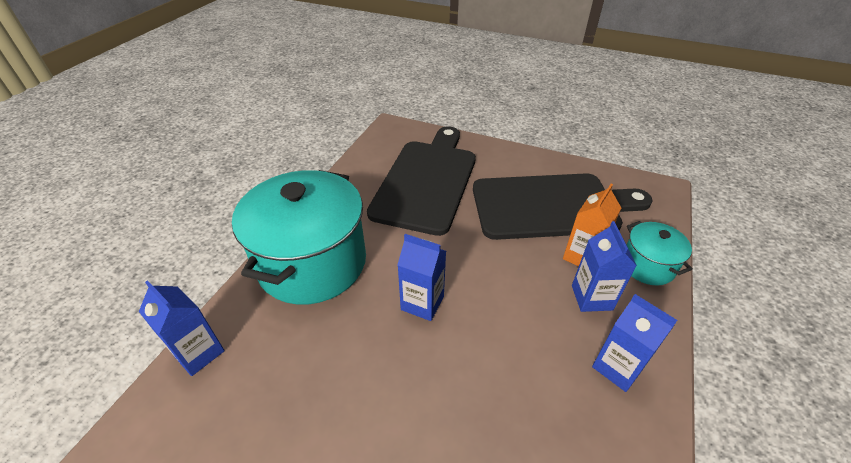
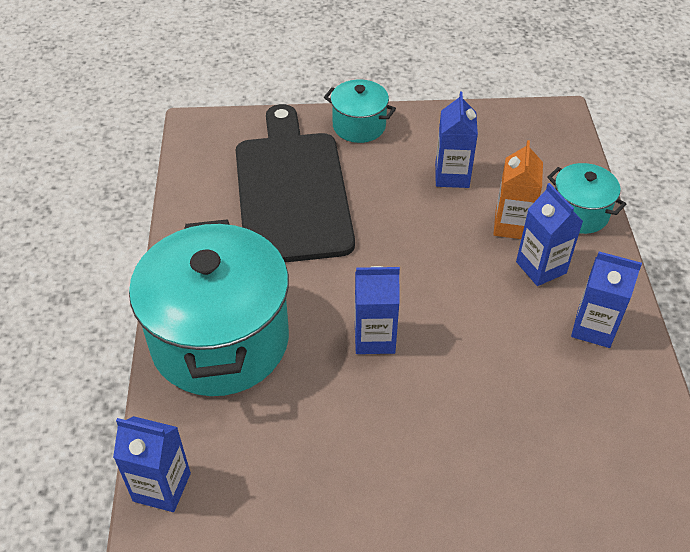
camera: 25 degrees left, 5 degrees up
black cutting board [473,173,653,240] -> blue carton [435,92,478,188]
none -> turquoise pot [324,79,396,143]

